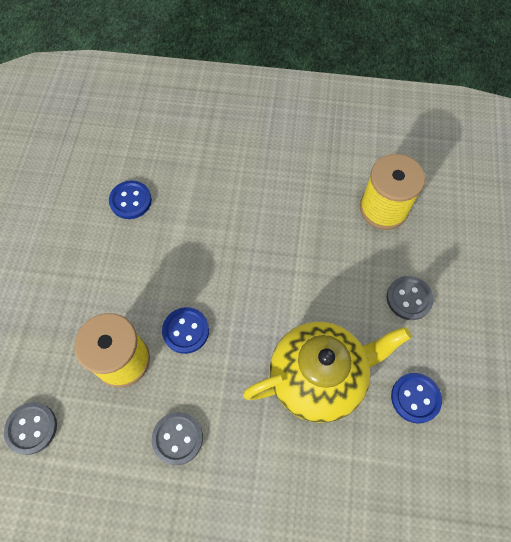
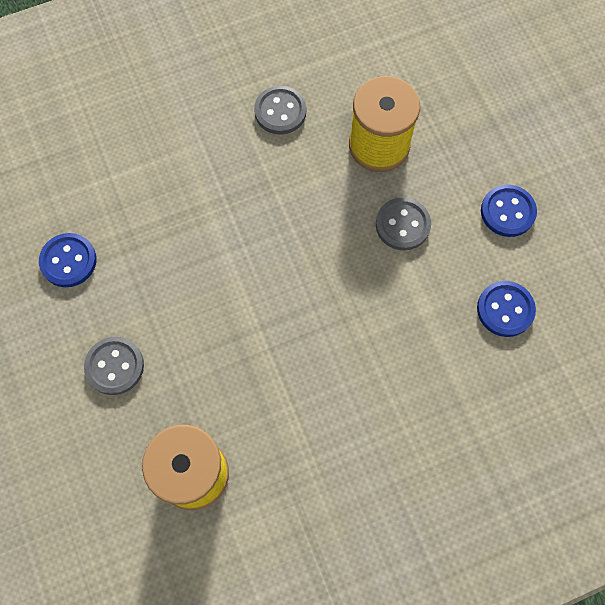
camera: 150 degrees right, 5 degrees up
grey button [4,402,57,455] -> grey button moved to [376,197,431,251]
blue button [162,307,209,354] -> blue button moved to [481,184,537,237]
yellow teapot [243,322,411,423] -> none

